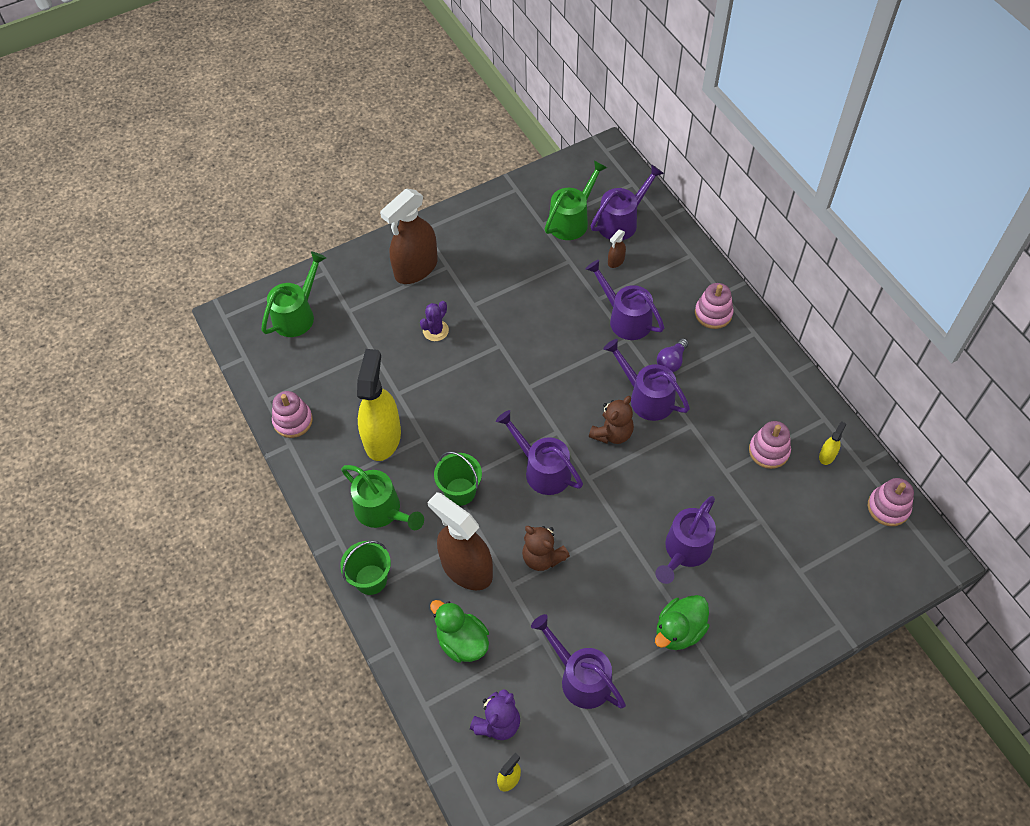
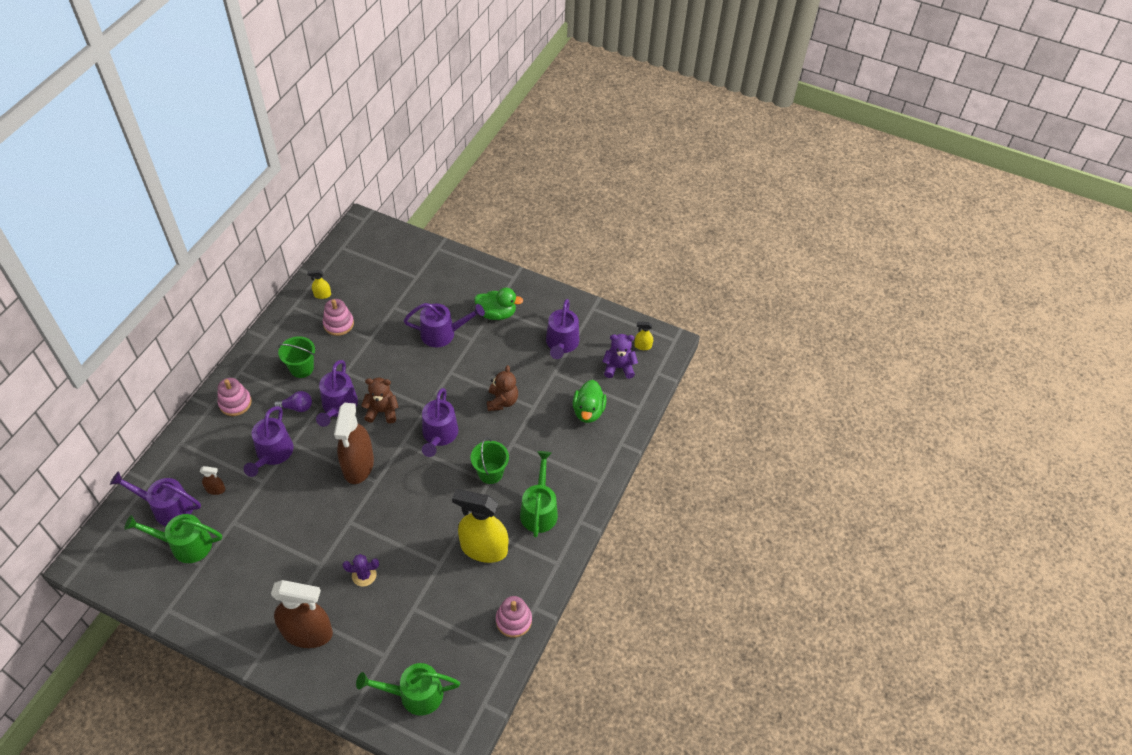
camera: 130 degrees left, 5 degrees down
green bucket [340,541,391,595] -> green bucket moved to [278,336,315,378]
yellow spray bottle [357,349,401,461] -> yellow spray bottle turned 45 degrees clockwise [452,489,508,563]
brown spray bottle [427,492,493,590] -> brown spray bottle moved to [334,403,374,484]
pink stacking toy [868,478,914,526] -> none

